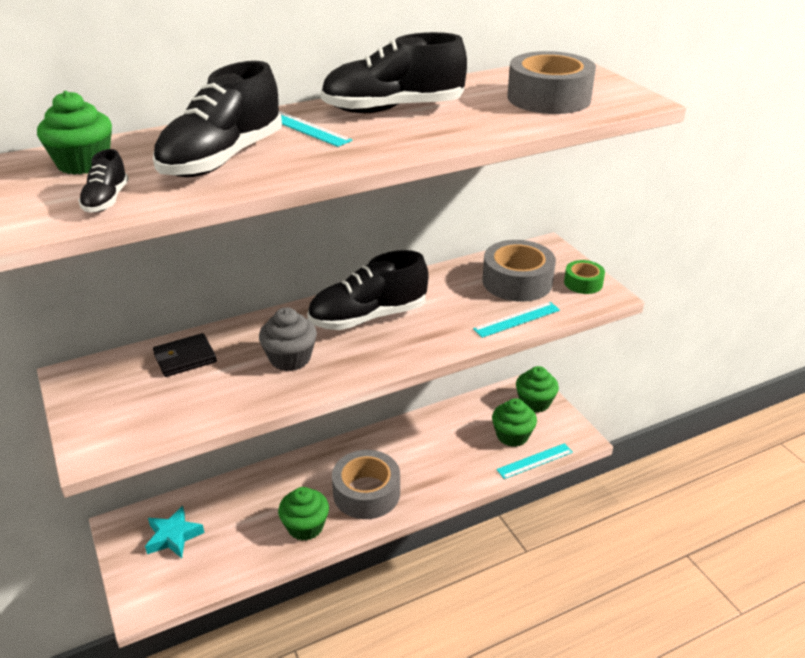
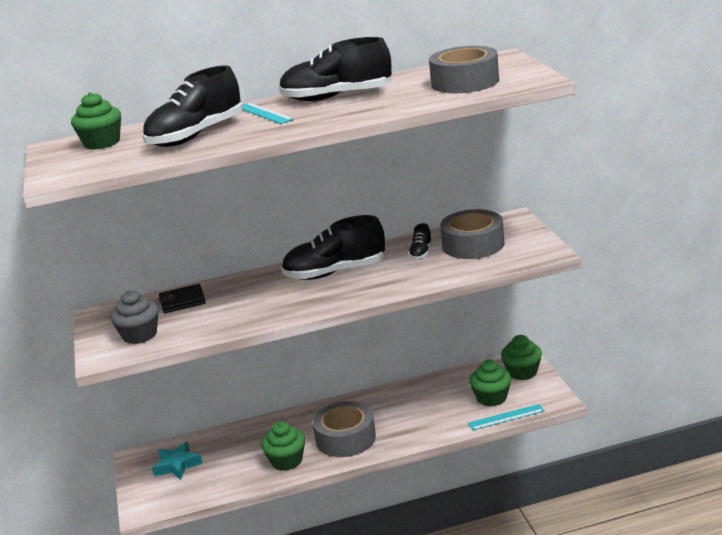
camera: 15 degrees right, 10 degrees down
black shoe [78,149,129,213] -> black shoe moved to [408,223,432,260]
grey cupcake [259,308,317,371] -> grey cupcake moved to [111,290,159,344]
turquoise ruler [473,302,560,338] -> none
green tape [564,260,605,294] -> none

